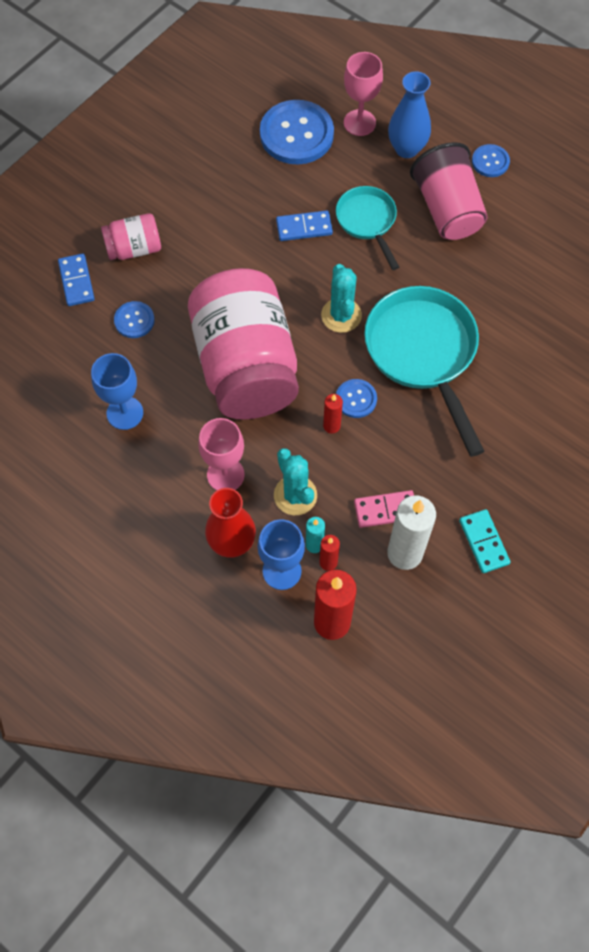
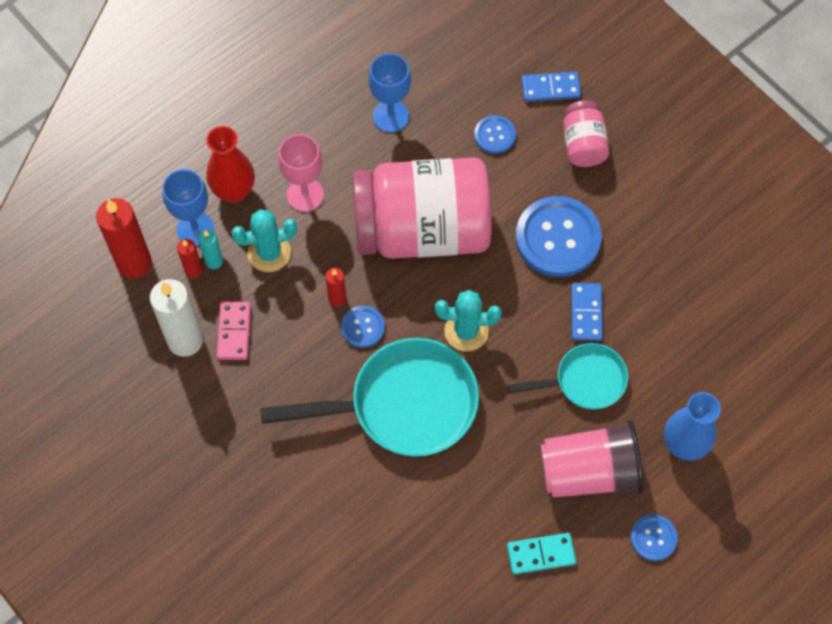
camera: 100 degrees right, 0 degrees up
blue button [260,100,334,164] -> blue button moved to [516,196,602,277]
pink goblet [344,52,383,136] -> none
turquoise domino [459,509,510,573] -> turquoise domino moved to [507,533,576,575]

